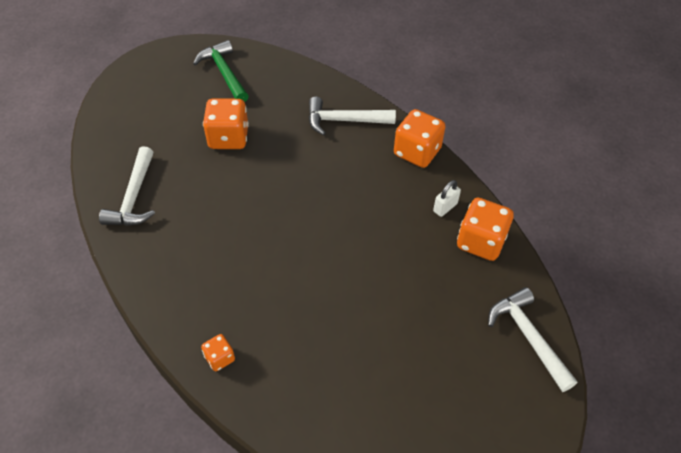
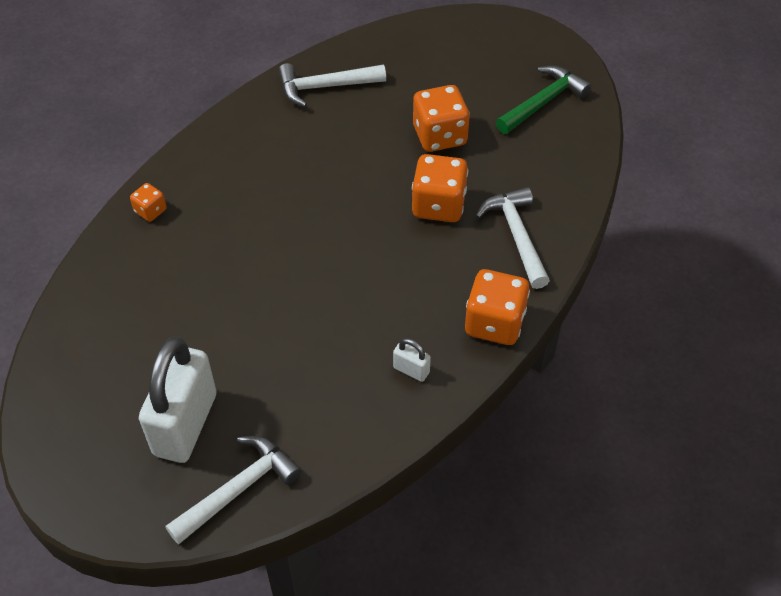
camera: 75 degrees right, 0 degrees up
orange dice [457,198,514,261] -> orange dice moved to [412,154,468,222]
none -> white padlock [139,337,216,463]

